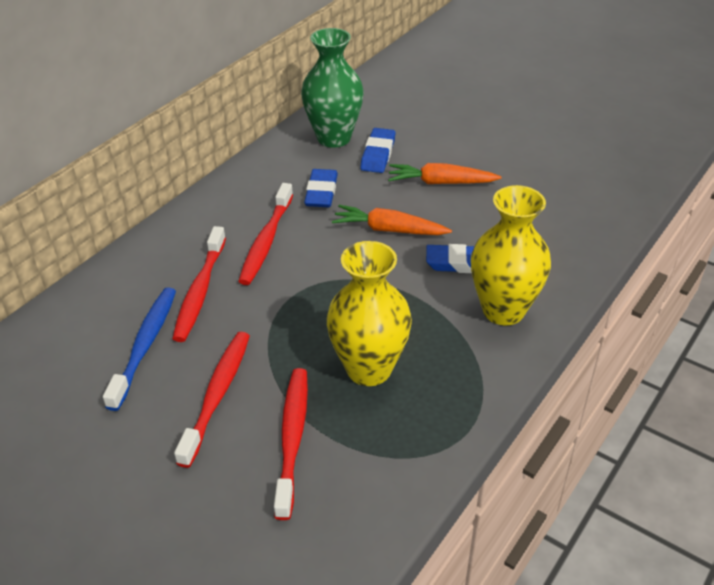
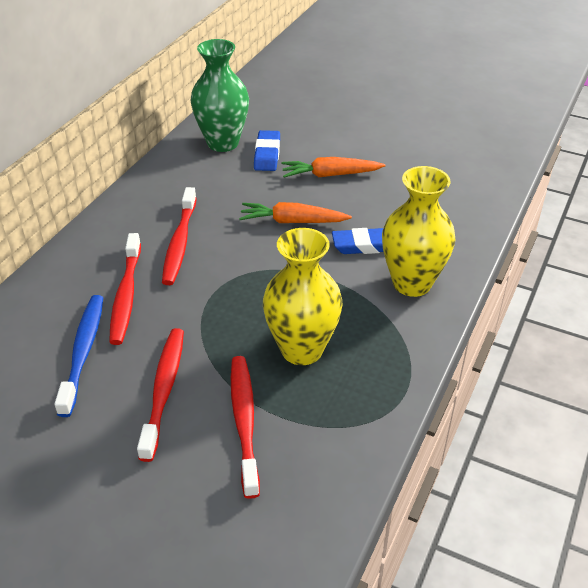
camera: 10 degrees left, 0 degrees up
blue eraser [304,169,338,207] -> none

